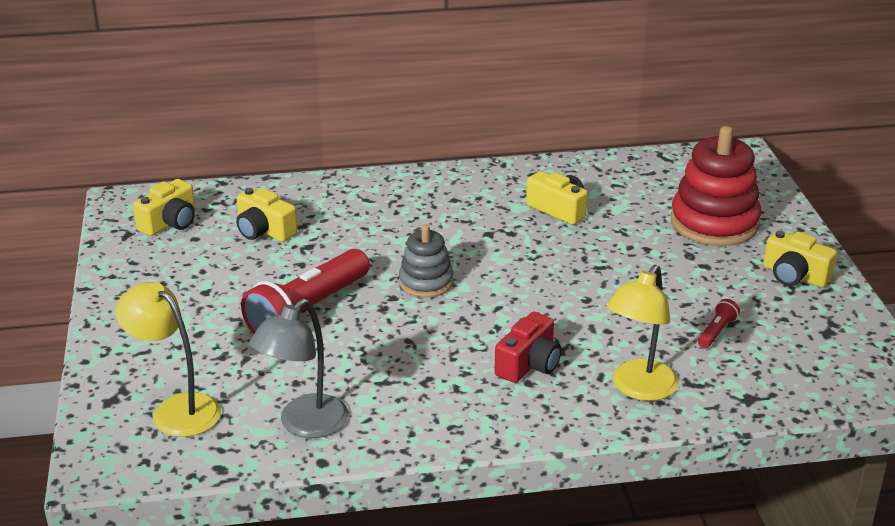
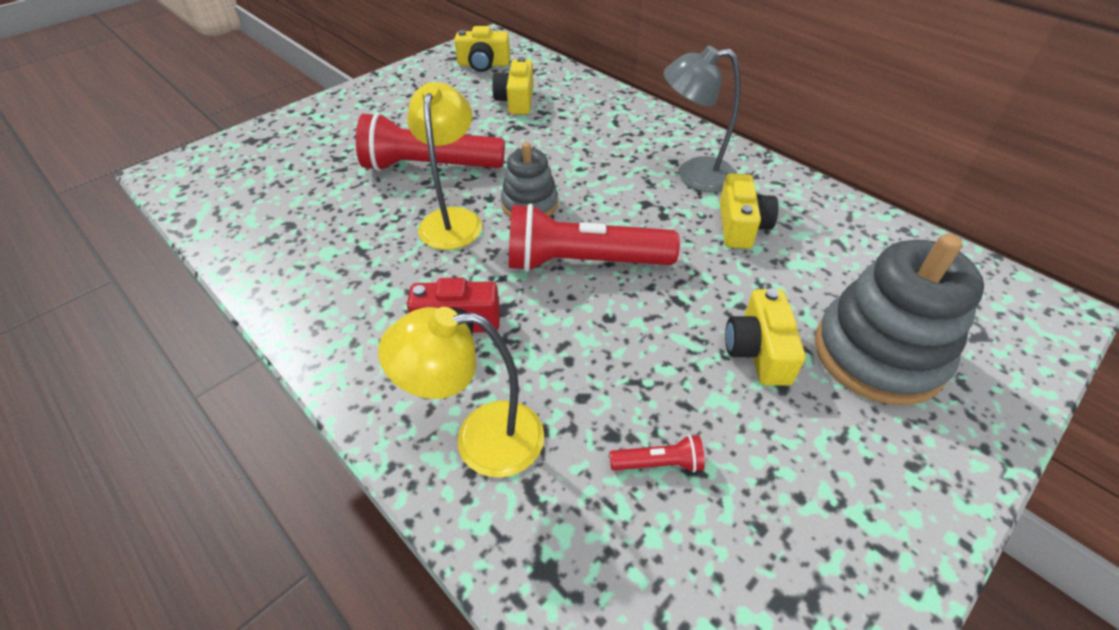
camera: 55 degrees right, 15 degrees up
yellow lamp [115,282,221,437] -> yellow lamp moved to [407,82,482,250]
grey lamp [250,298,348,438] -> grey lamp moved to [663,46,741,193]
red stacking toy [671,126,761,246] -> grey stacking toy [815,234,984,405]
yellow camera [763,230,837,287] -> yellow camera moved to [725,288,805,385]
none -> red flashlight [509,203,680,272]

